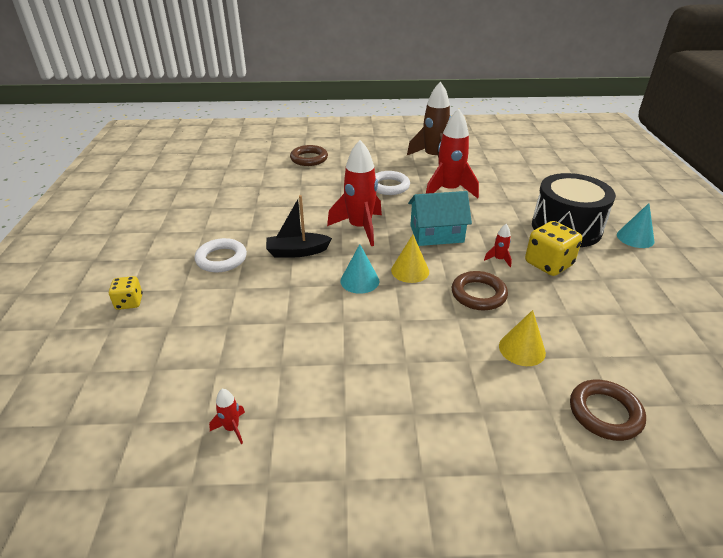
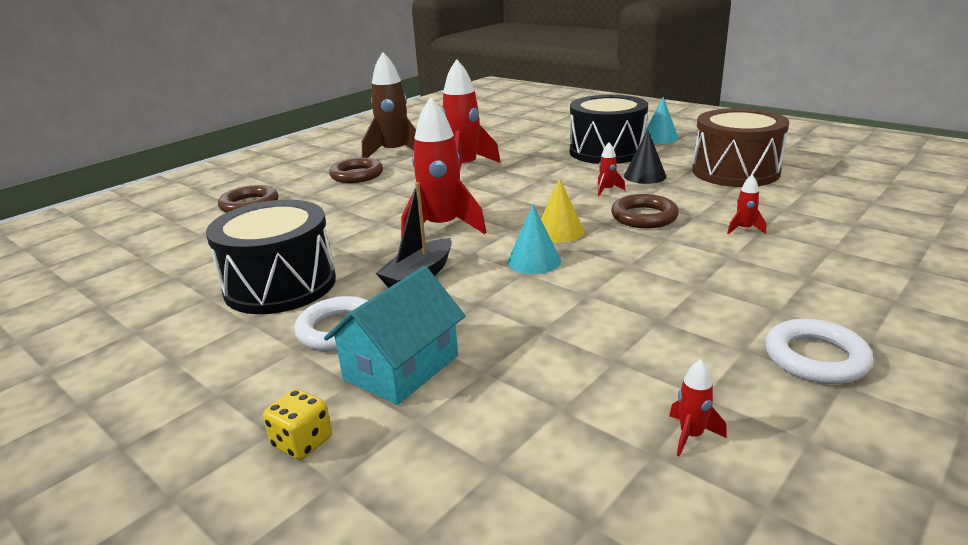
camera: 45 degrees left, 10 degrees down
white ring [375,171,410,195] -> white ring moved to [765,319,873,384]
turquoise house [408,191,472,246] -> turquoise house moved to [324,266,466,405]
yellow cone [499,310,546,366] -> red rocket [727,175,766,234]
yellow dice [525,221,582,276] -> black cone [624,130,667,184]
brown ring [570,380,646,441] -> brown ring moved to [329,158,383,183]
none -> black drum [206,200,336,314]
none -> brown drum [692,108,789,187]

